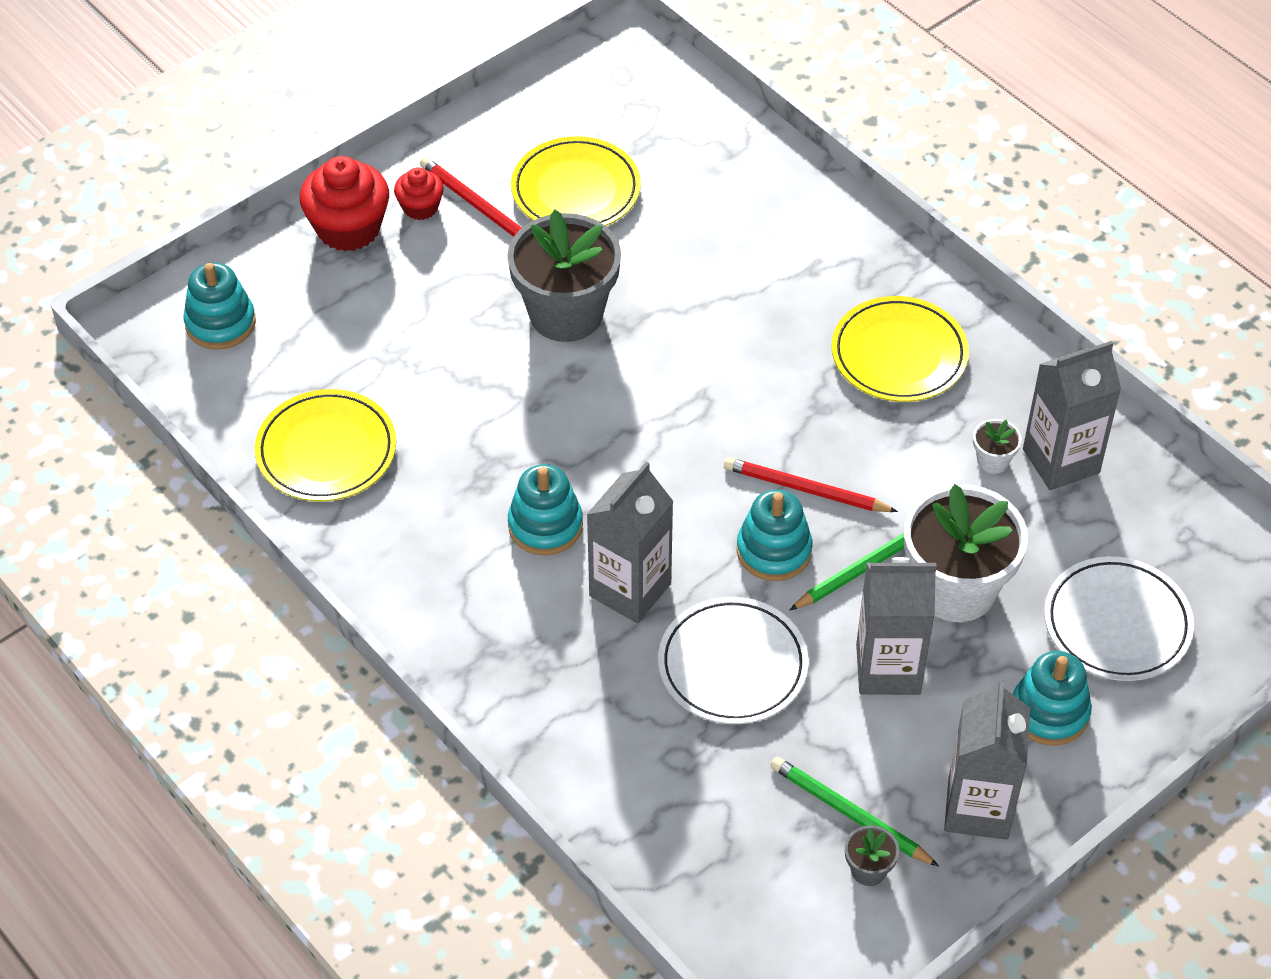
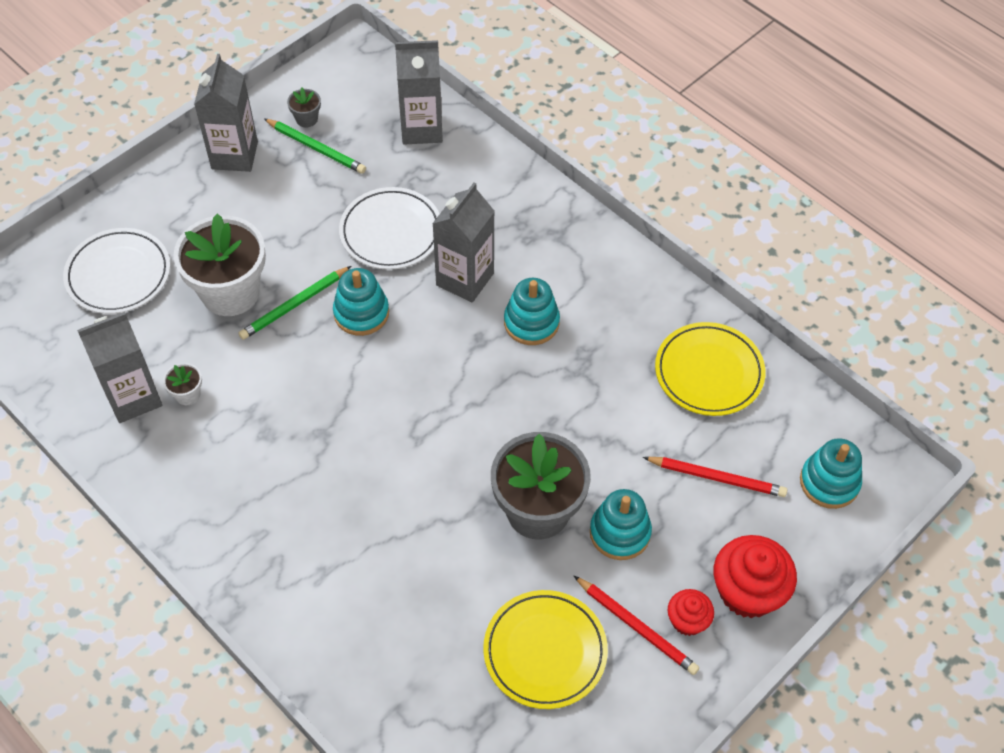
camera: 175 degrees right, 5 degrees up
red pencil [724,457,898,512] -> red pencil moved to [643,457,787,497]
yellow plate [832,296,969,402] -> none
grey carton [856,557,937,695] -> grey carton moved to [395,40,443,144]
turquoise stacking toy [1013,651,1092,745] -> turquoise stacking toy moved to [590,489,652,560]

